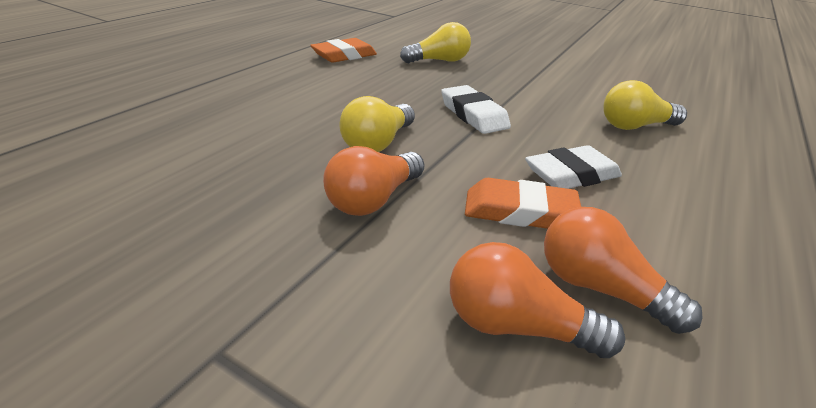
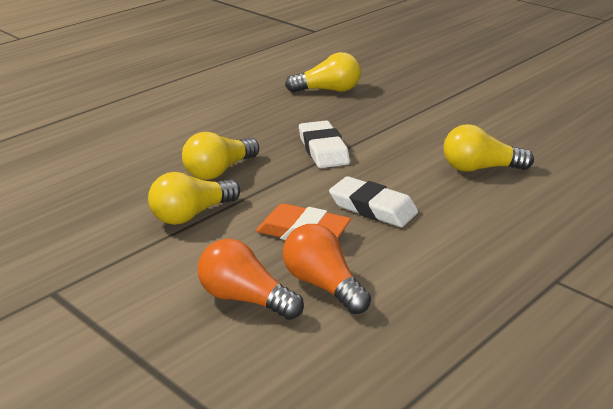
camera: 15 degrees right, 5 degrees down
orange eraser [310,38,377,63] -> none
orange light bulb [323,146,424,216] -> yellow light bulb [148,172,240,225]
white eraser [525,145,622,189] -> white eraser turned 45 degrees clockwise [329,176,418,227]

